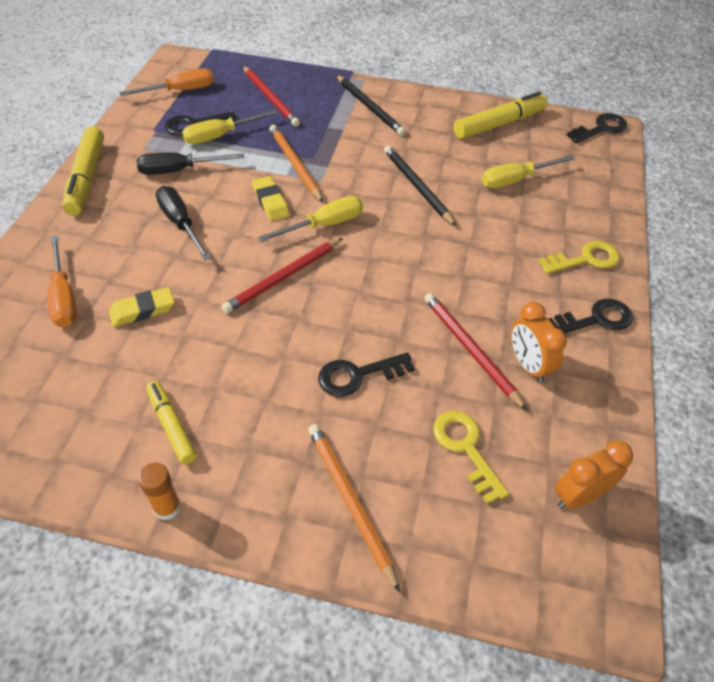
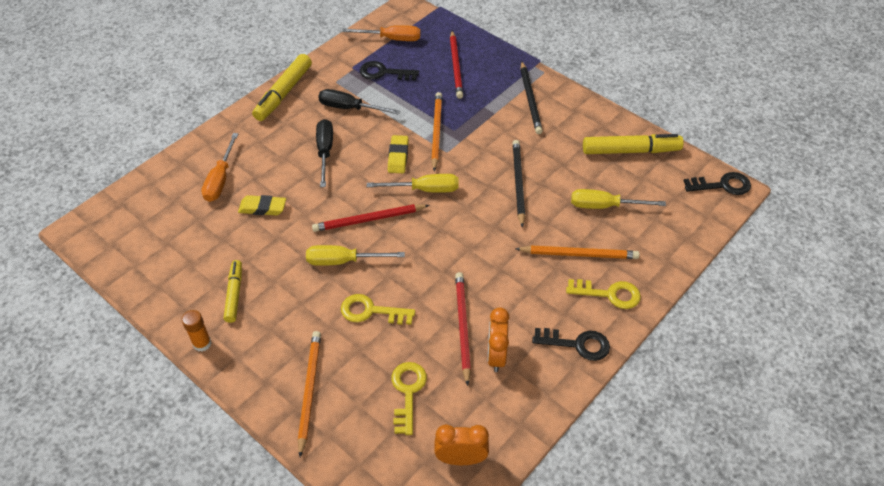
camera: 30 degrees right, 0 degrees up
yellow screwdriver [182,110,278,145] -> yellow screwdriver moved to [306,245,405,266]
black key [318,352,415,397] -> yellow key [341,294,415,325]
none -> orange pencil [515,245,639,259]

